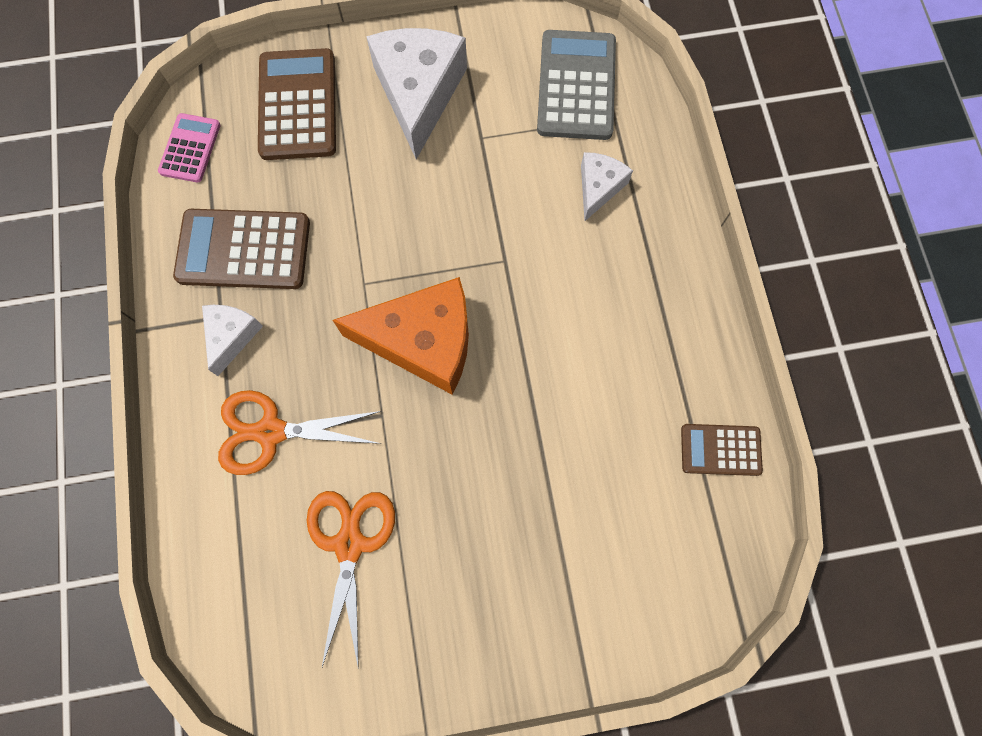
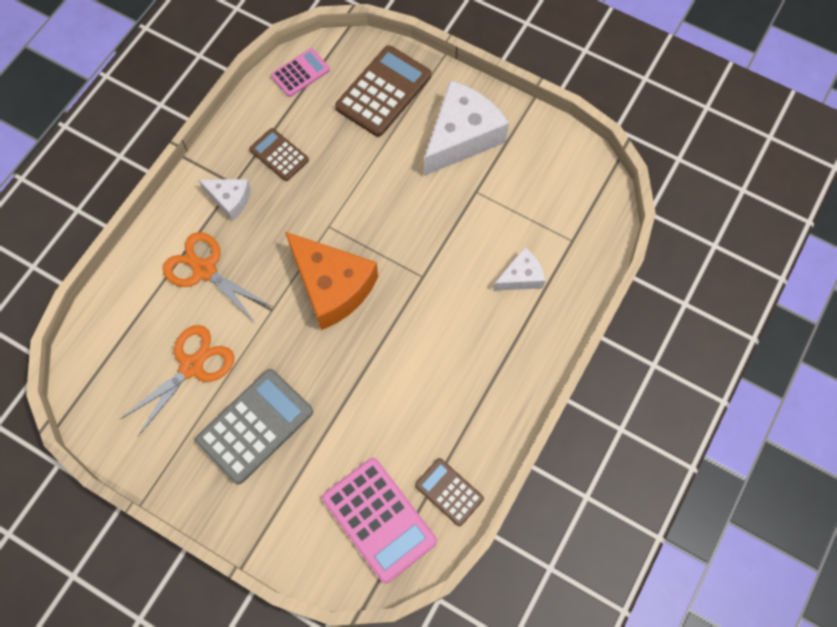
camera: 40 degrees right, 5 degrees down
brown calculator [173,209,310,289] -> brown calculator [249,128,309,181], size x0.57
white cheese [202,305,263,376] -> white cheese turned 60 degrees clockwise [199,179,251,221]
grey calculator [537,30,616,140] -> grey calculator moved to [195,369,313,484]
none -> pink calculator [322,458,437,583]

